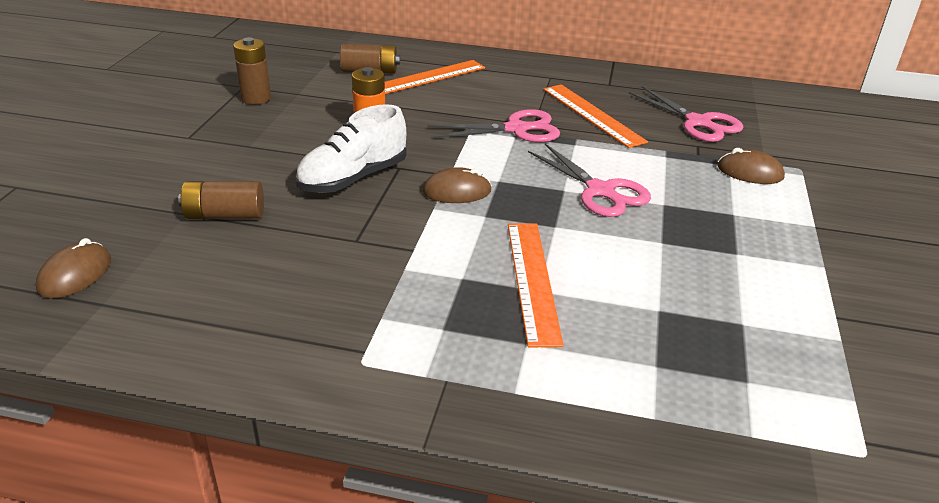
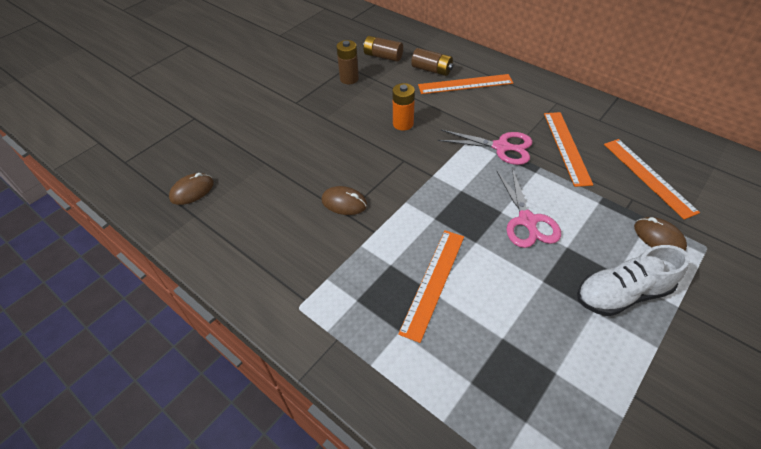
camera: 30 degrees right, 15 degrees up
brown battery [178,181,264,219] -> brown battery moved to [363,36,403,62]
white shoe [295,104,407,193] -> white shoe moved to [577,245,690,316]
brown mouse [423,167,492,203] -> brown mouse moved to [321,186,367,215]
pink scissors [629,86,744,142] -> orange ruler [604,139,700,220]

